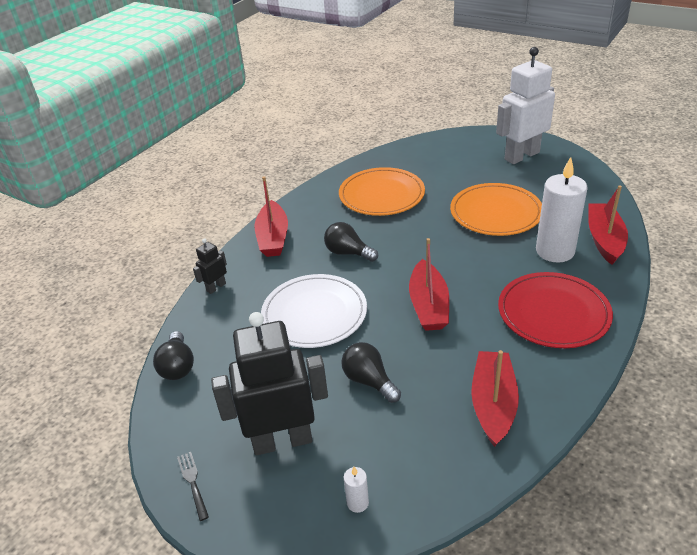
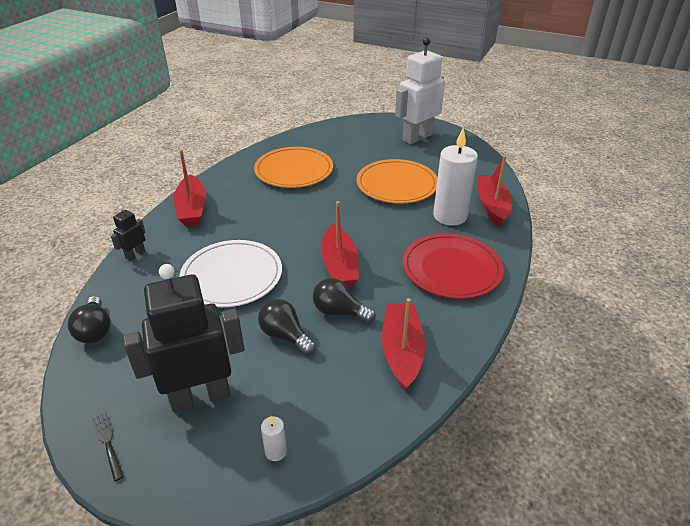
camera: 10 degrees left, 0 degrees up
black light bulb [324,222,378,262] -> black light bulb moved to [313,278,376,323]

